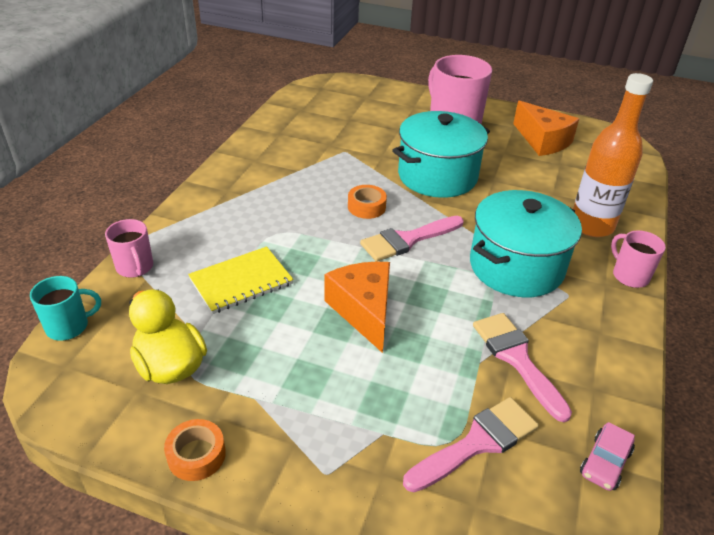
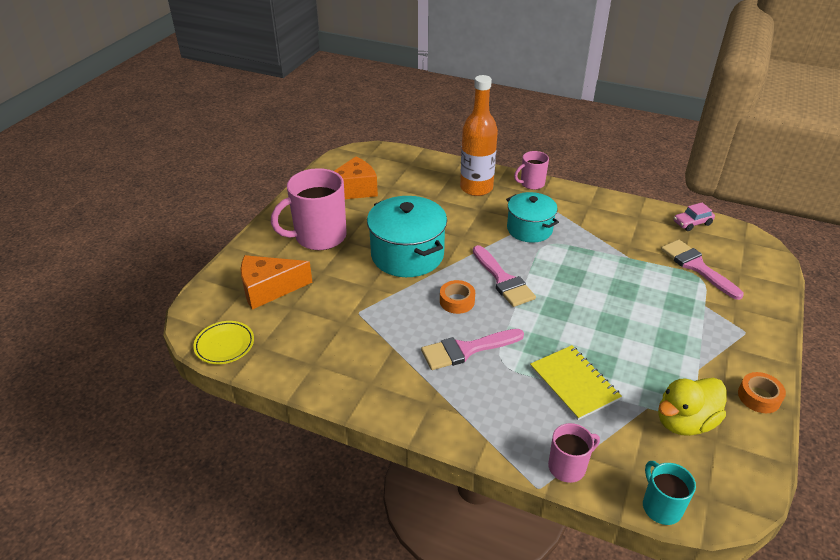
camera: 85 degrees left, 0 degrees up
orange cheese [324,262,390,353] -> orange cheese moved to [241,255,312,310]
turquoise pot [470,190,582,297] -> turquoise pot [506,192,559,243], size x0.65
pink brush [473,313,572,422] -> pink brush moved to [421,329,524,370]
pink car [580,422,635,491] -> pink car turned 120 degrees clockwise [674,203,715,231]
none -> yellow plate [193,321,254,364]

